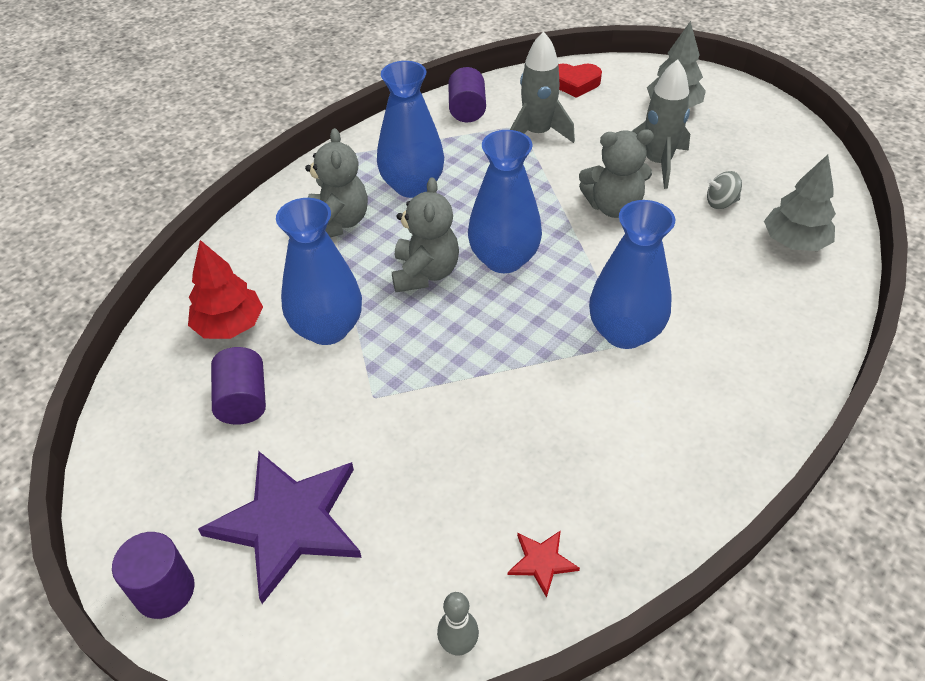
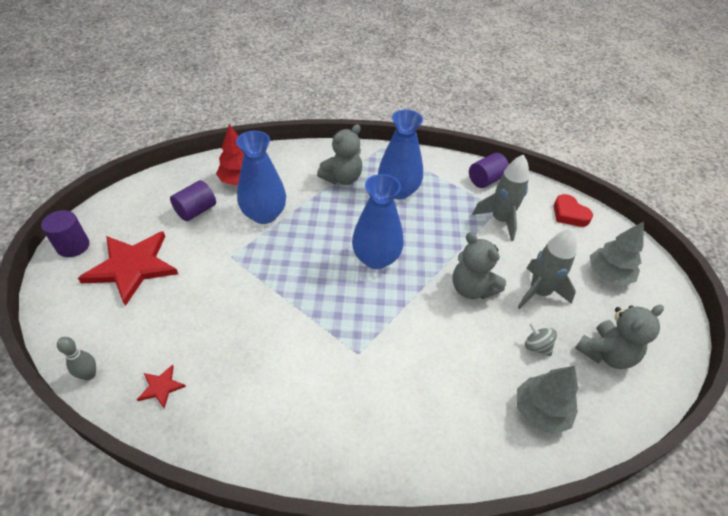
camera: 50 degrees right, 0 degrees up
purple star [198,452,362,604] -> red star [78,231,178,306]
grey teddy bear [392,177,459,292] -> grey teddy bear moved to [575,305,664,369]
blue vase [589,200,675,349] -> none

